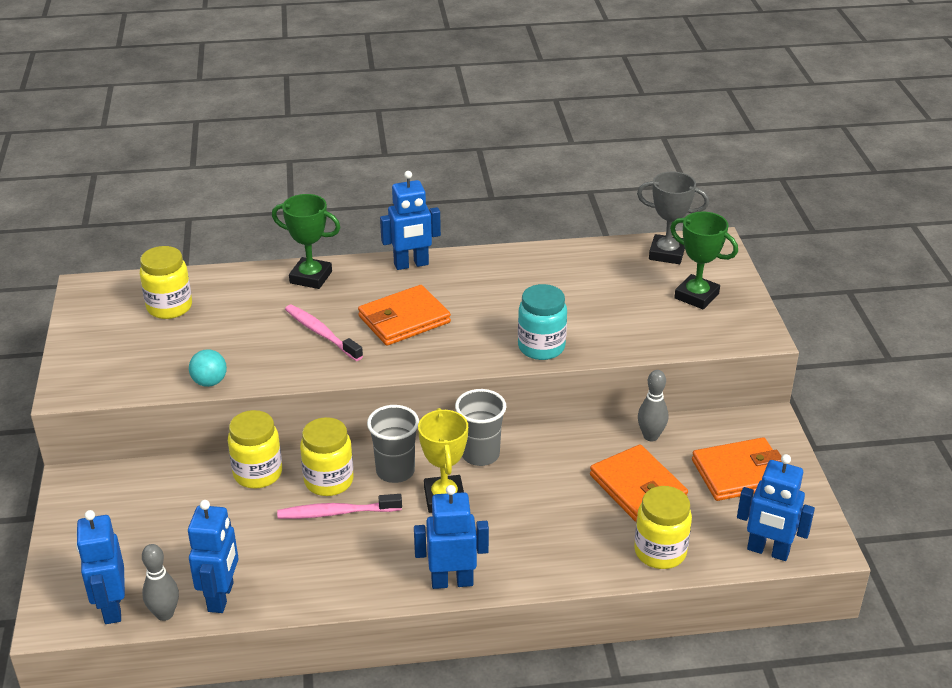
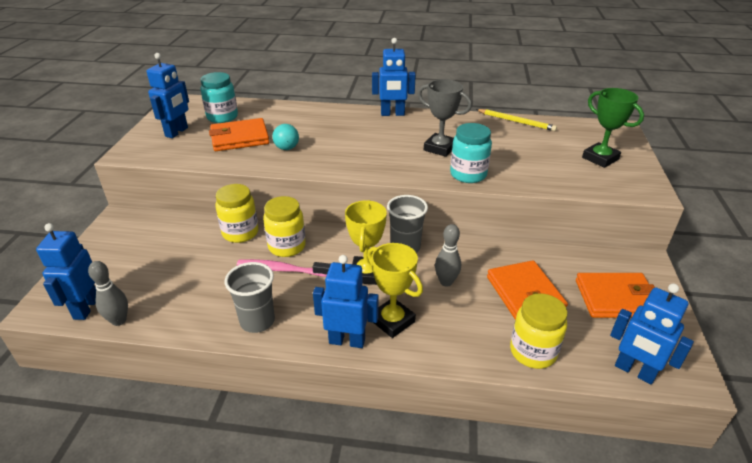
camera: 15 degrees right, 0 degrees up
yellow jar [140,246,192,319] -> turquoise jar [200,72,238,123]
blue robot [188,500,238,613] -> blue robot moved to [147,53,189,138]
turquoise ball [189,349,227,387] -> turquoise ball moved to [272,124,299,150]
green trophy [272,194,341,289] -> none
pink toothbrush [285,305,363,361] -> none
orange wallet [358,285,451,346] -> orange wallet moved to [209,118,269,151]
grey cup [367,405,419,483] -> grey cup moved to [225,262,275,333]
grey trophy [637,172,709,264] -> grey trophy moved to [418,79,472,157]
grey bowling pin [638,370,668,441] -> grey bowling pin moved to [435,224,461,287]
none -> yellow trophy [367,243,423,338]
none -> yellow pencil [476,109,557,131]

